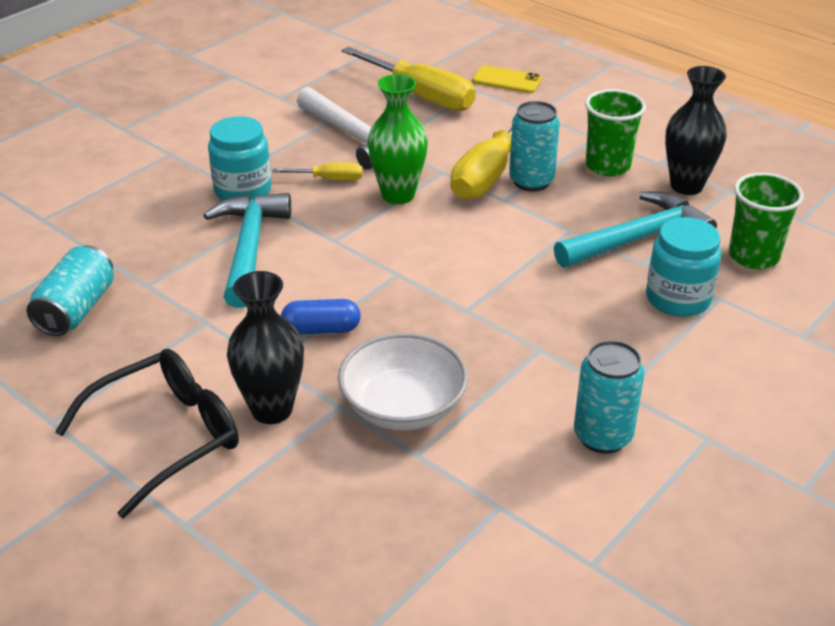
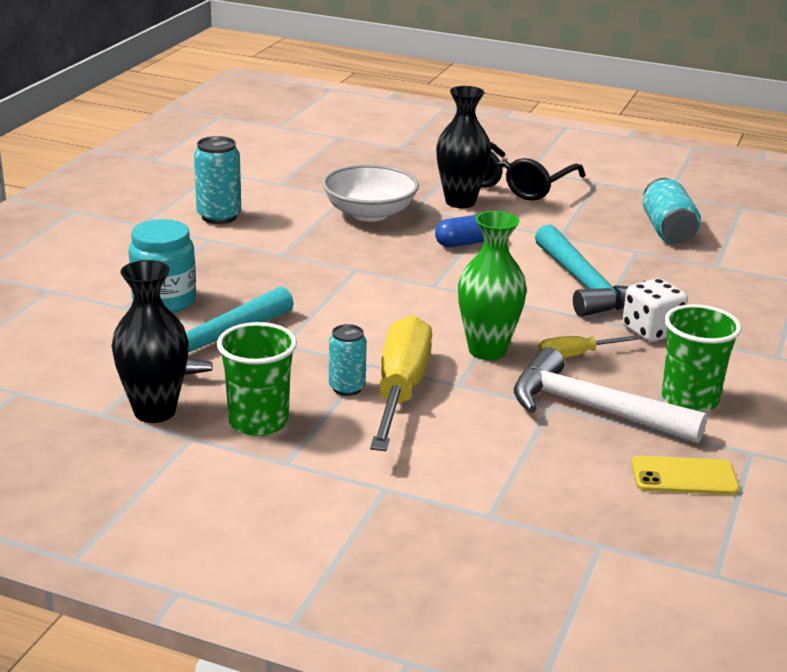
camera: 160 degrees right, 10 degrees down
turquoise jar [208,116,272,200] -> white dice [622,278,688,342]
yellow screwdriver [342,47,475,111] -> none
yellow phone [472,65,542,93] -> yellow phone moved to [631,456,740,495]
turquoise can [509,101,560,191] -> turquoise can [329,324,367,396], size x0.65
green cup [729,172,804,269] -> green cup moved to [662,304,741,412]

